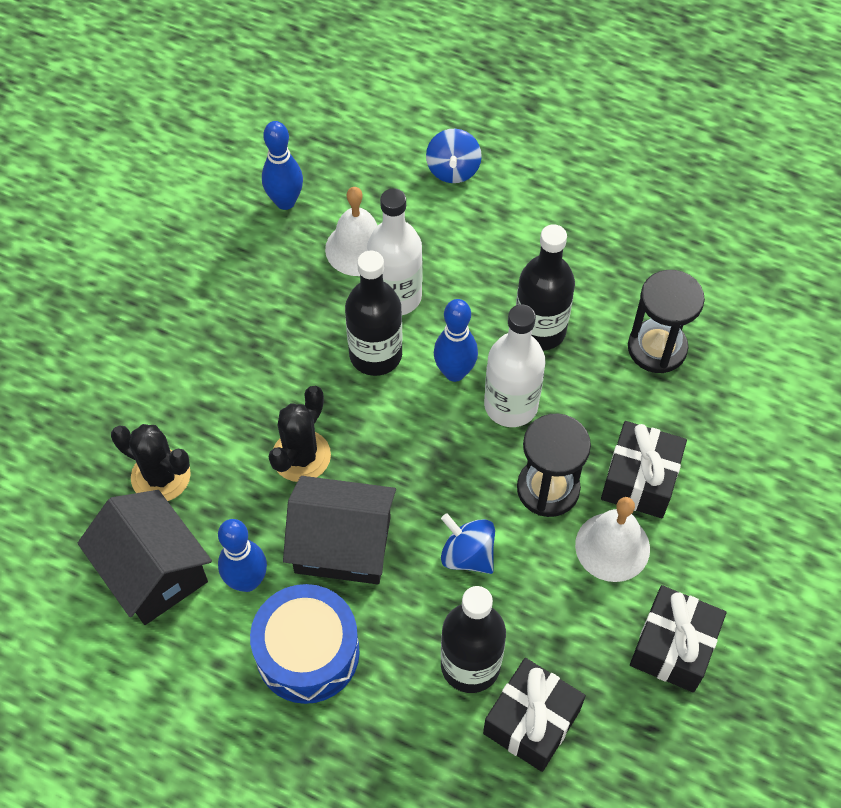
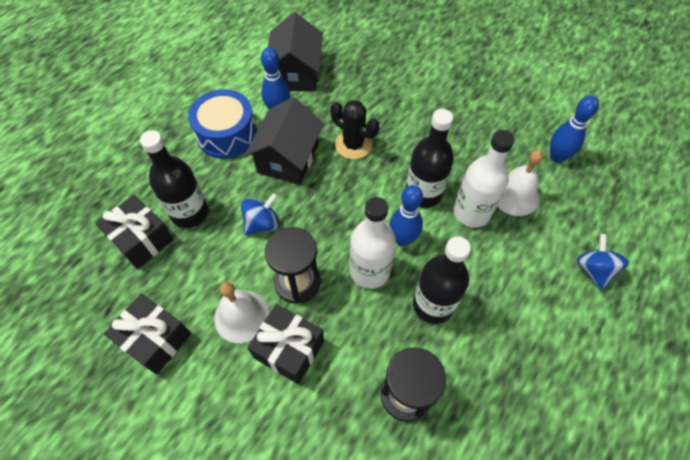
camera: 100 degrees right, 0 degrees up
black house [77,490,212,625] -> black house turned 60 degrees counterclockwise [264,12,323,92]
black cactus [111,424,191,501] -> none
blue spinning top [426,129,482,183] -> blue spinning top turned 75 degrees clockwise [577,234,629,290]

